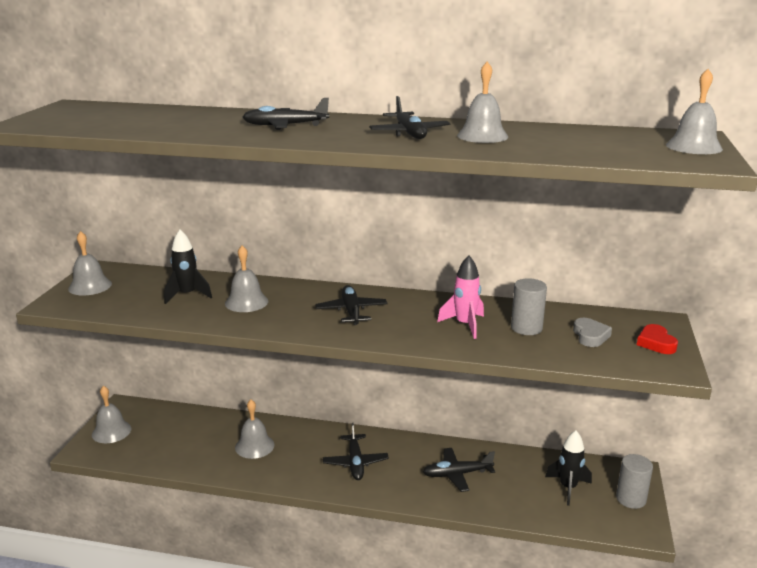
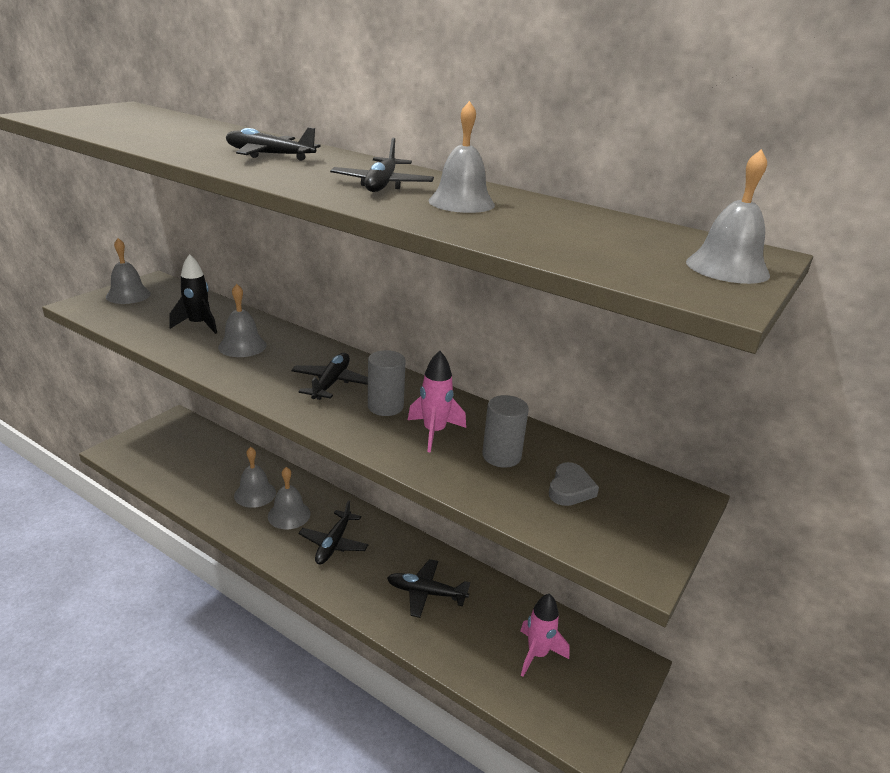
camera: 20 degrees right, 5 degrees up
grey bell [92,386,132,443] -> grey bell moved to [268,467,311,530]
black rocket [545,430,592,506] -> pink rocket [520,594,570,677]
grey cylinder [616,454,653,509] -> grey cylinder moved to [368,350,406,416]
red heart [637,324,678,354] -> none

